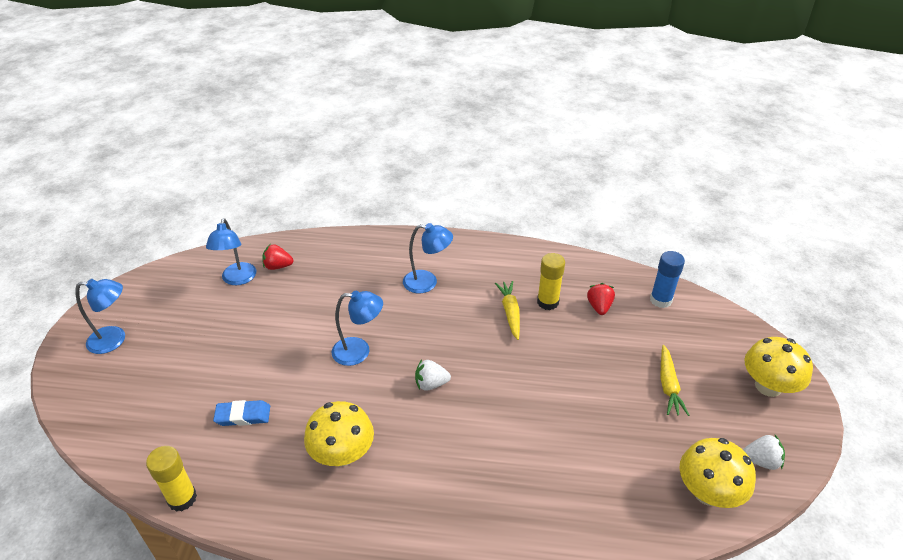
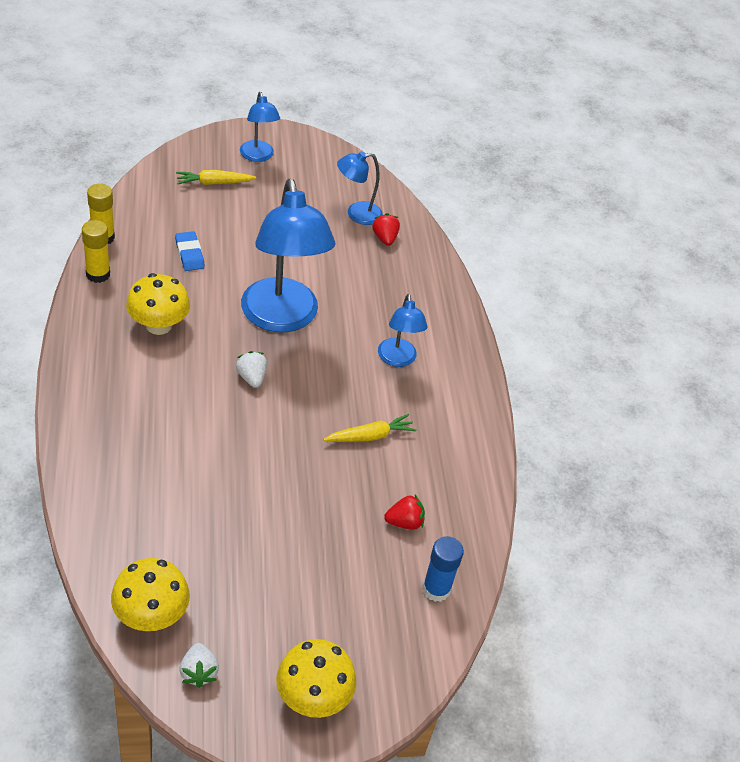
camera: 70 degrees right, 5 degrees up
blue lamp [332,291,383,366] -> blue lamp [241,179,335,332], size x2.00
yellow glue stick [537,253,565,310] -> yellow glue stick moved to [82,220,110,283]
yellow carrot [661,345,689,416] -> yellow carrot moved to [176,170,256,185]

